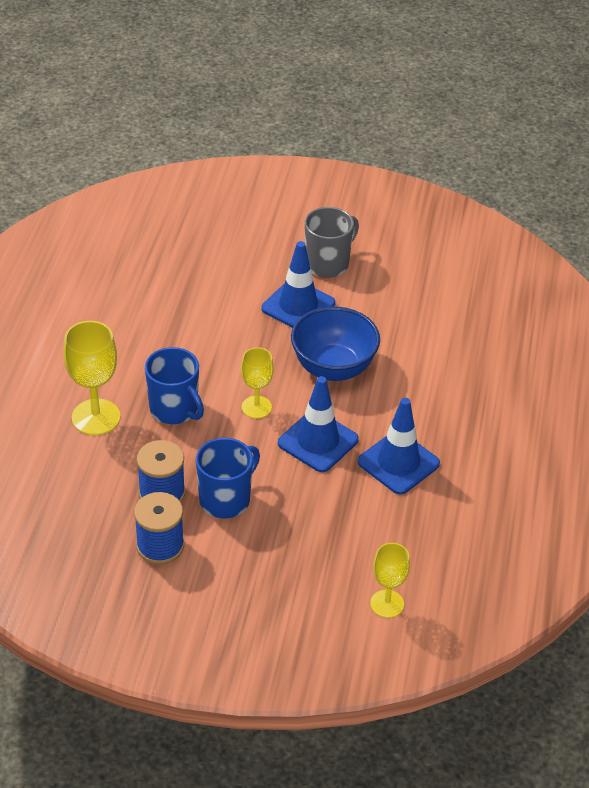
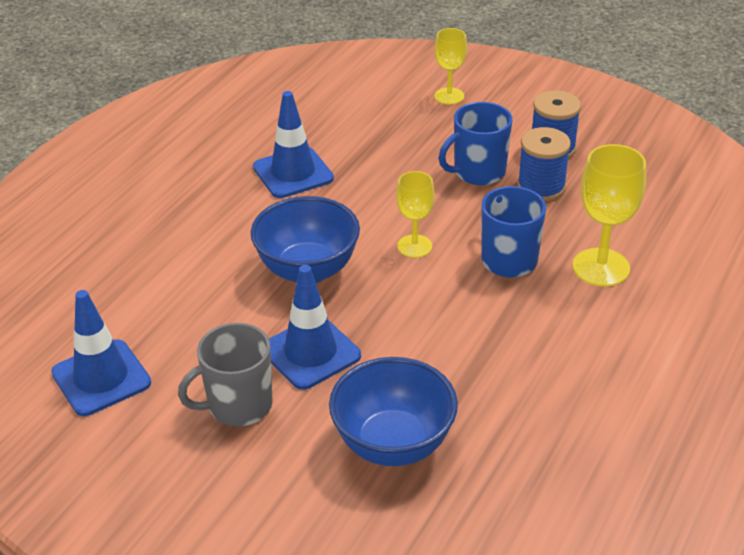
camera: 160 degrees left, 5 degrees down
blue traffic cone [278,376,359,472] -> blue traffic cone moved to [51,290,151,416]
yellow goblet [370,543,410,618] -> yellow goblet moved to [434,28,467,105]
none -> blue bowl [329,357,458,466]

